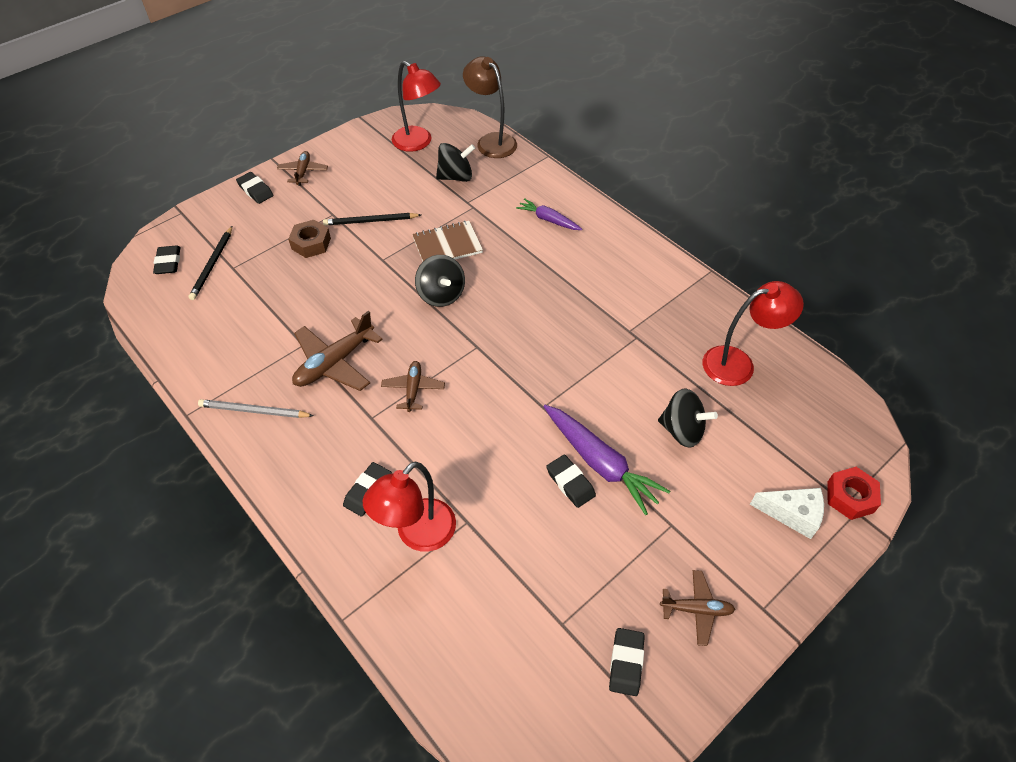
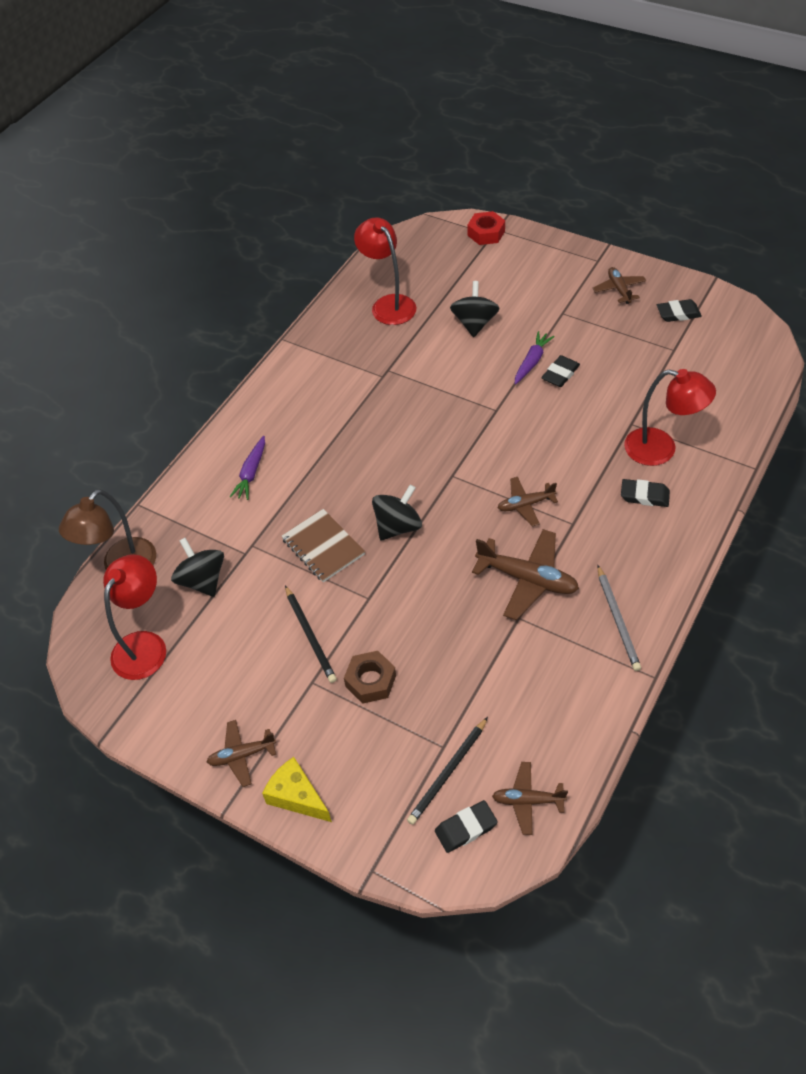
camera: 105 degrees left, 0 degrees up
black pencil [189,226,232,300] -> black pencil turned 135 degrees clockwise [407,717,488,825]
black eraser [236,172,274,204] -> yellow cheese [262,757,332,822]
purple carrot [543,405,670,515] -> purple carrot [515,331,555,385], size x0.59
white cheese [750,488,824,539] -> none
none -> brown plane [492,762,568,835]

